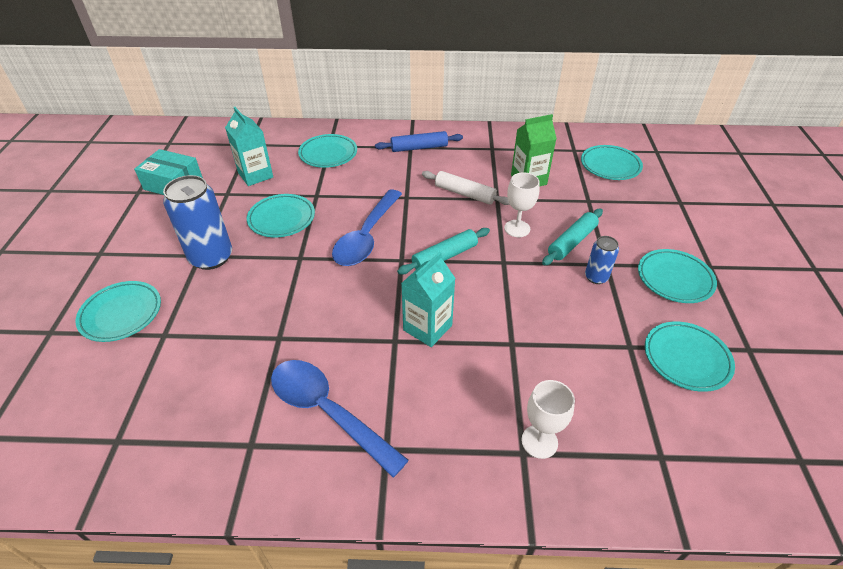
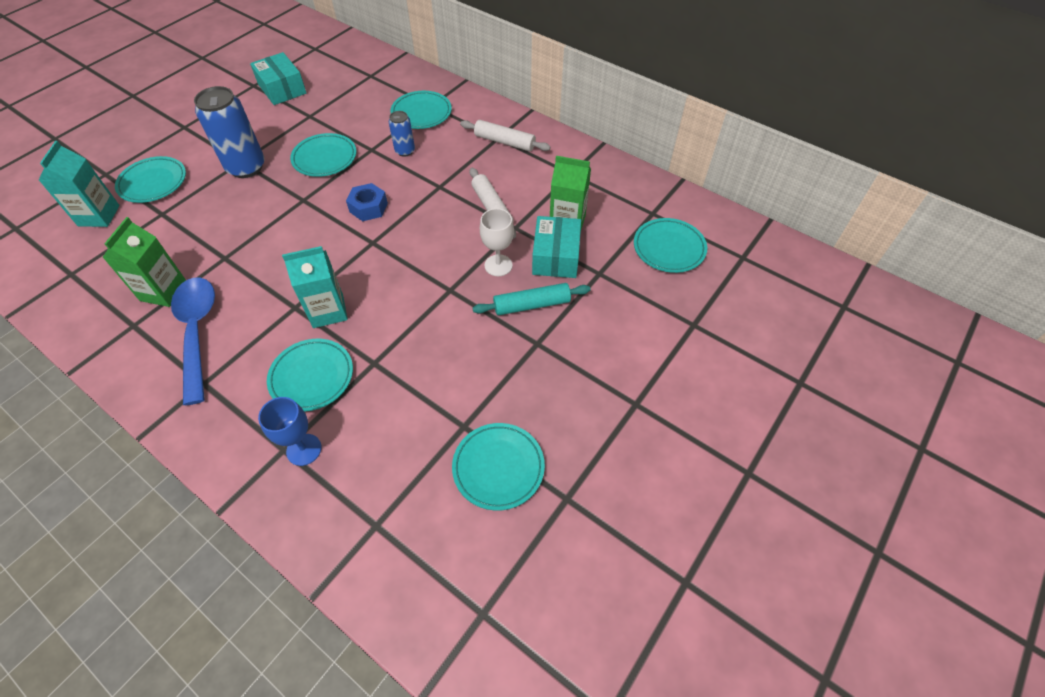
camera: 35 degrees right, 10 degrees up
turquoise carton [225,107,273,186] -> turquoise carton moved to [39,141,120,227]
blue spoon [332,190,402,266] -> blue nut [346,183,388,221]
blue rolling pin [375,131,463,152] -> white rolling pin [460,120,551,151]
turquoise rolling pin [397,228,490,274] -> none
white goblet [522,380,575,459] -> blue goblet [258,397,321,466]
blue can [585,236,619,284] -> blue can moved to [389,111,415,157]
turquoise plate [638,249,717,303] -> turquoise plate moved to [267,339,353,411]
none -> green carton [102,217,186,307]
none -> turquoise box [532,216,581,278]

